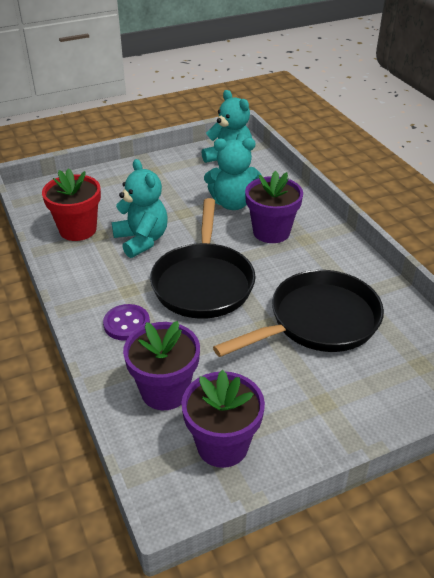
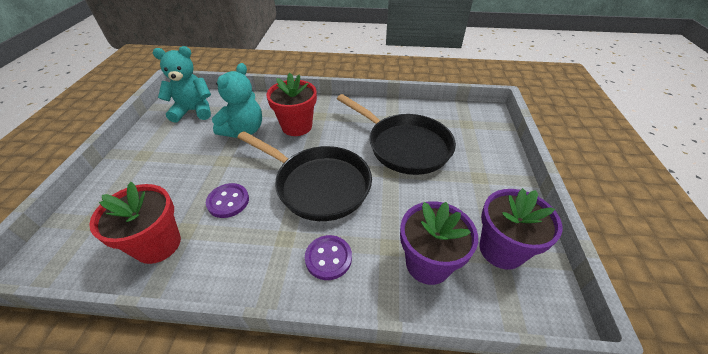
camera: 60 degrees left, 5 degrees up
turquoise teddy bear [112,159,168,258] -> purple button [206,183,249,218]
black pan [213,270,384,357] -> black pan turned 135 degrees clockwise [337,94,456,175]
purple flower pot [245,171,303,243] -> red flower pot [266,73,317,136]

